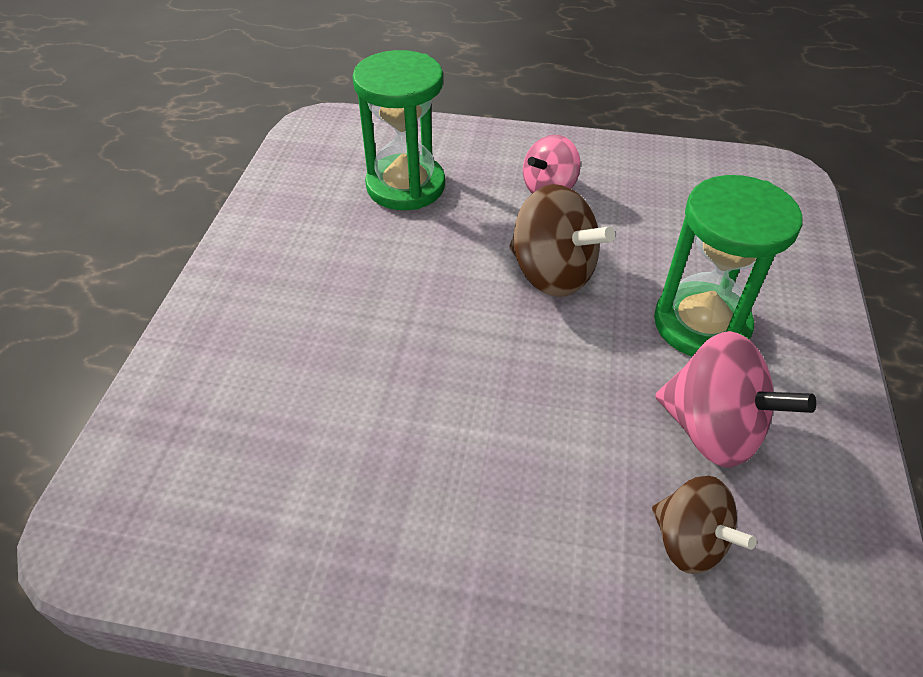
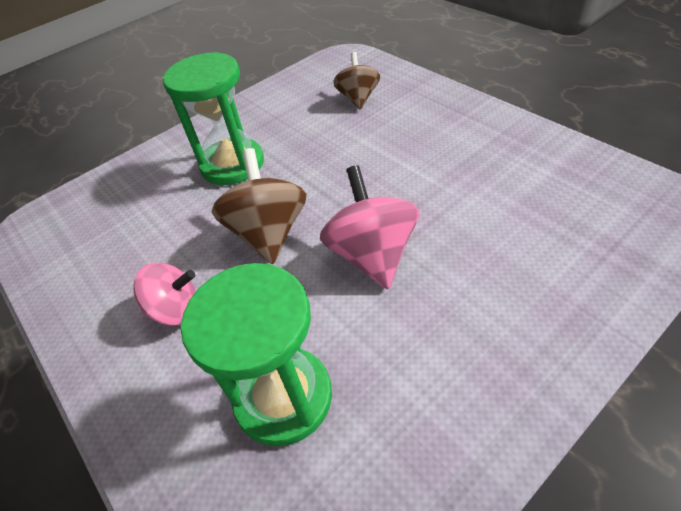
camera: 135 degrees left, 0 degrees up
pink spinning top [655,331,816,468] -> pink spinning top moved to [320,165,419,289]

